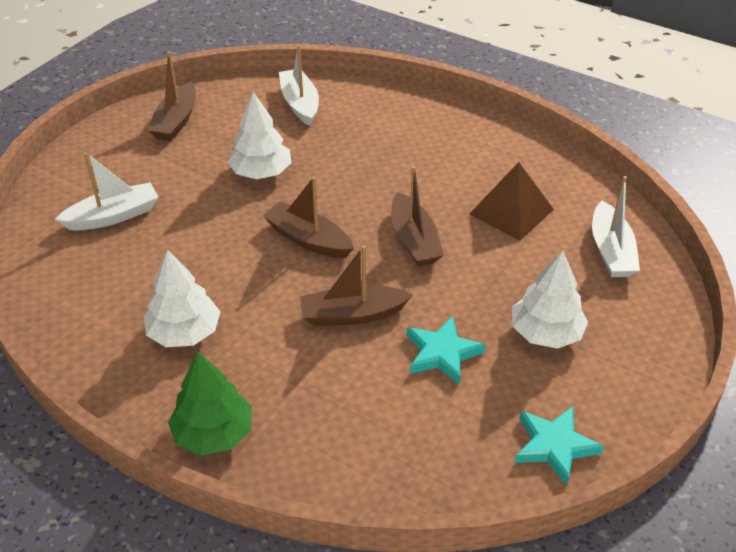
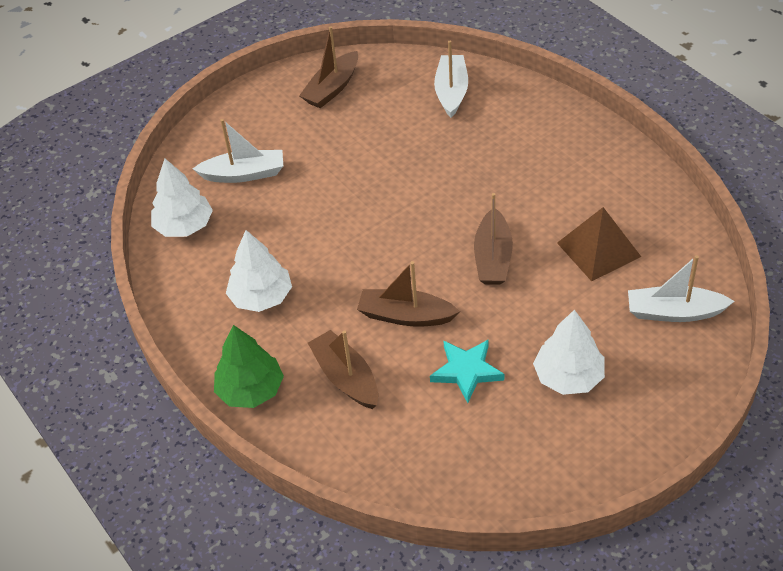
camera: 25 degrees right, 5 degrees up
white tree [227,92,292,179] -> white tree moved to [151,159,213,237]
brown boat [263,176,354,258] -> brown boat moved to [308,330,378,409]
turquoise star [515,406,604,486] -> none
white boat [592,176,640,277] -> white boat turned 75 degrees clockwise [628,255,734,322]

